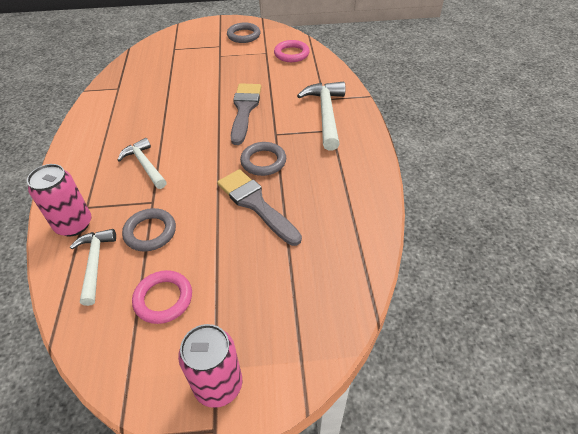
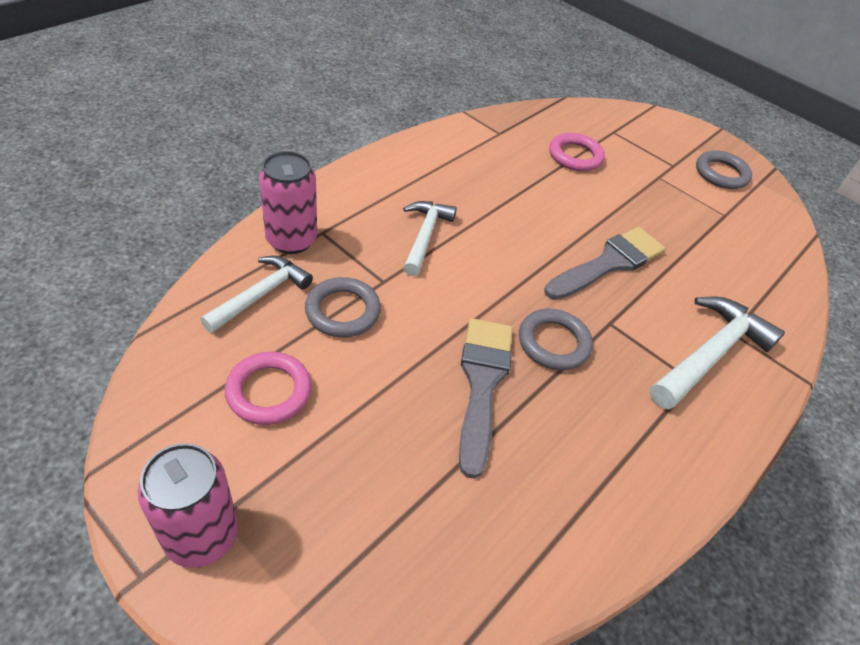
camera: 40 degrees right, 0 degrees up
pink ring [274,40,310,62] -> pink ring moved to [549,133,605,171]

